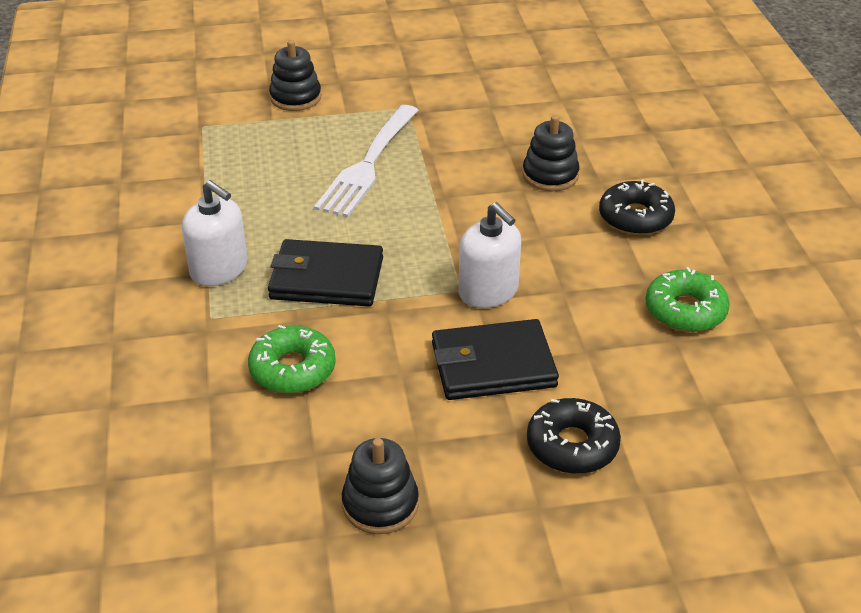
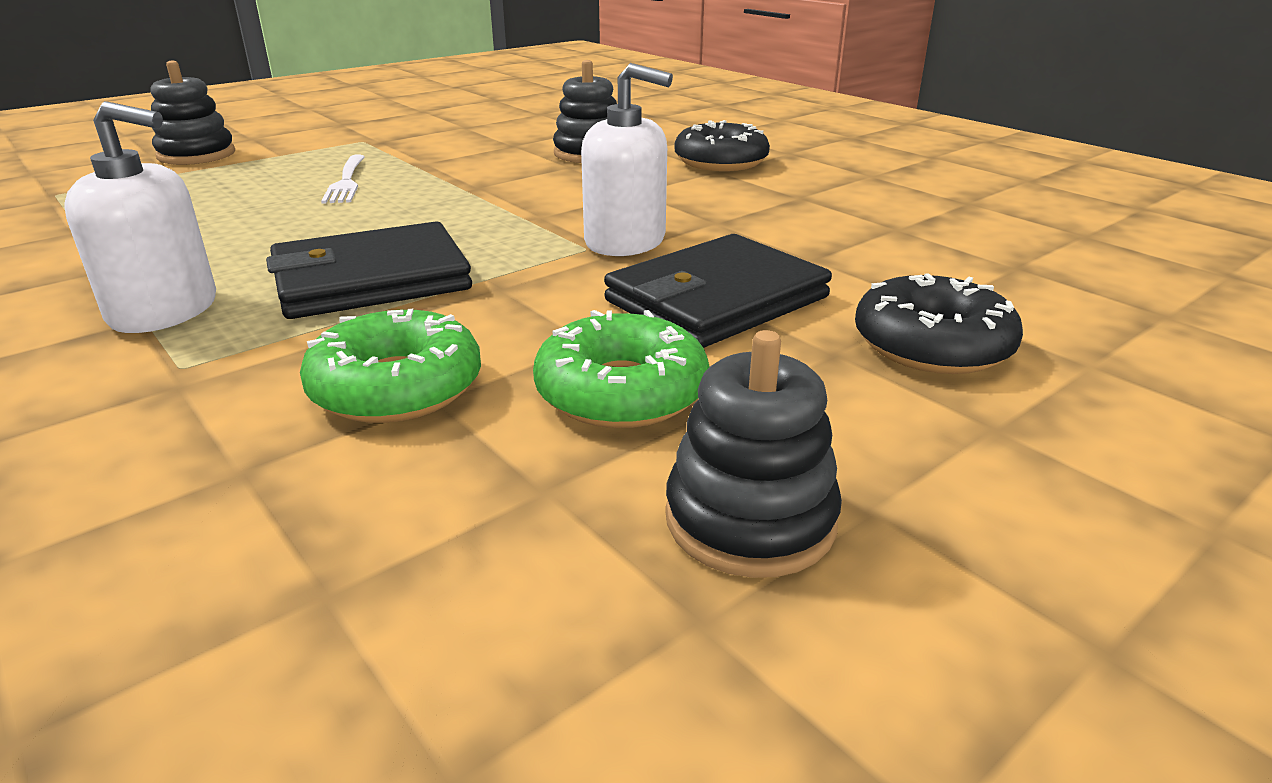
camera: 30 degrees left, 10 degrees down
white fork [314,105,419,218] -> white fork [321,154,365,204], size x0.52
green donut [645,267,730,332] -> green donut moved to [533,310,710,428]

